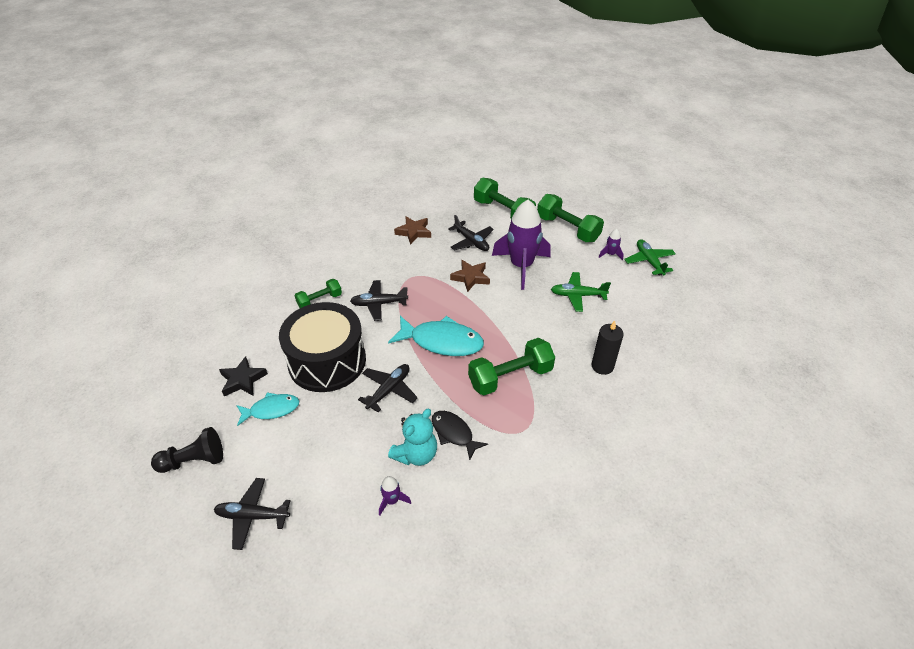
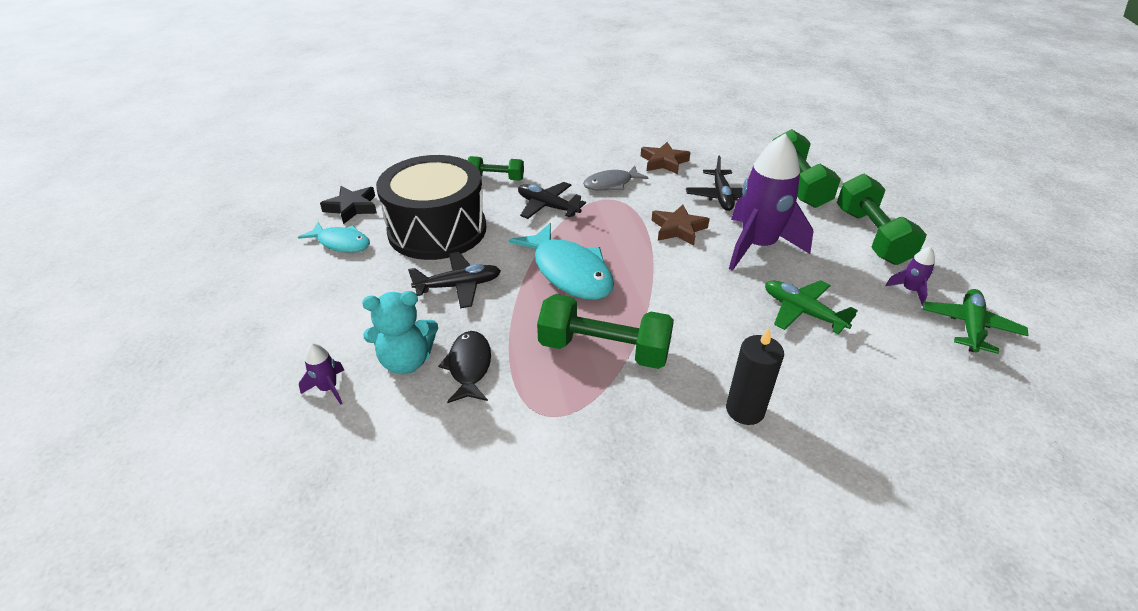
camera: 40 degrees right, 5 degrees down
black pawn [151,427,223,473] -> none
black plane [214,478,291,550] -> none
none -> grey fish [583,166,648,191]

